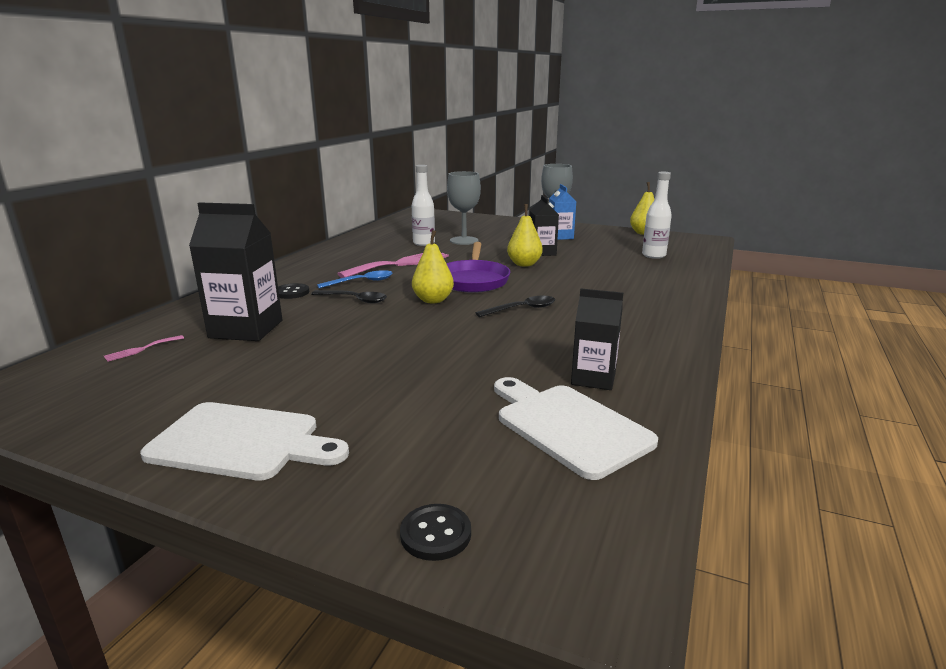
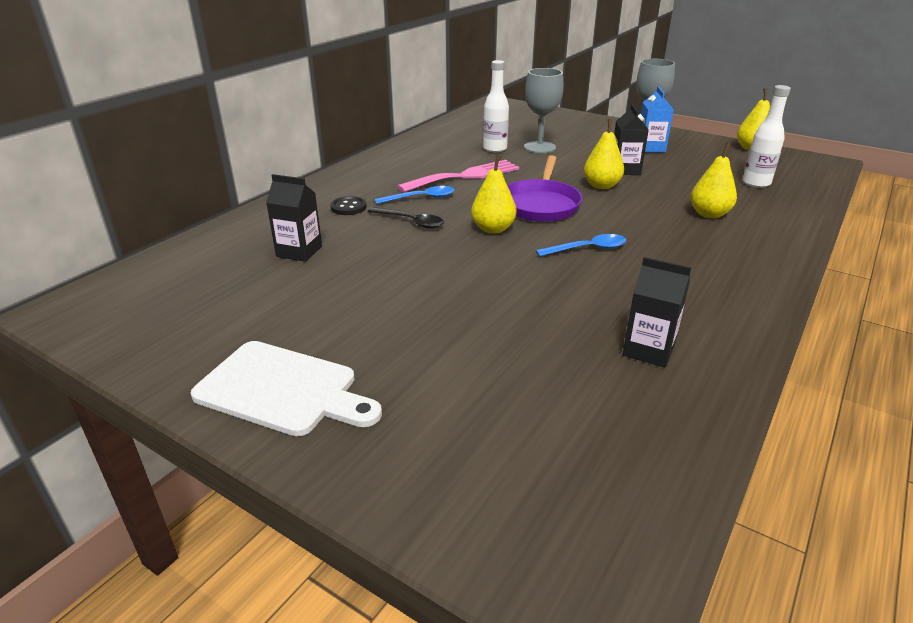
camera: 10 degrees right, 10 degrees up
pink fork [104,335,184,362] -> none
black carton [189,202,283,341] -> black carton [266,174,322,262], size x0.62
black button [400,504,471,561] -> none
black spoon [476,296,555,317] -> blue spoon [536,234,626,257]
white cutting board [494,377,658,480] -> none
none -> yellow pear [691,142,737,218]

